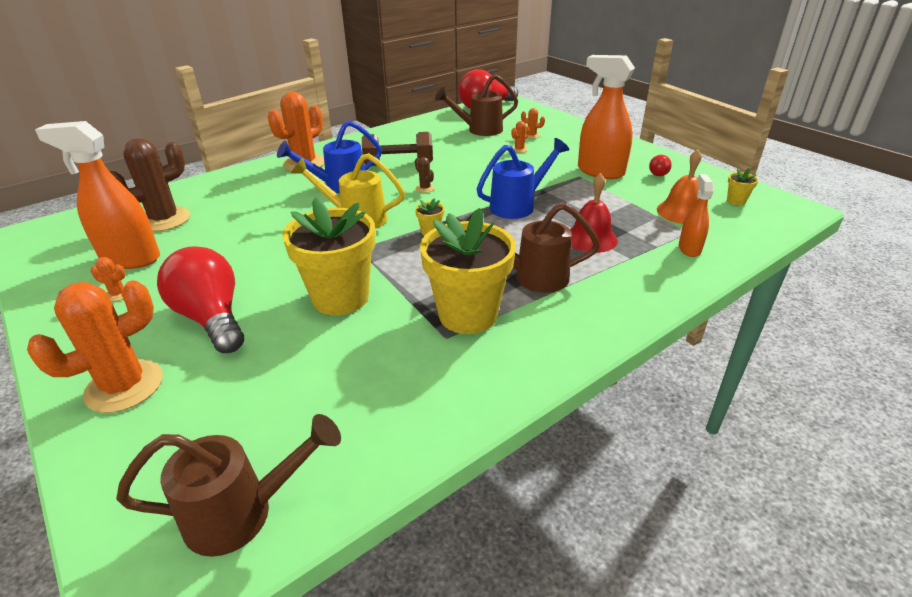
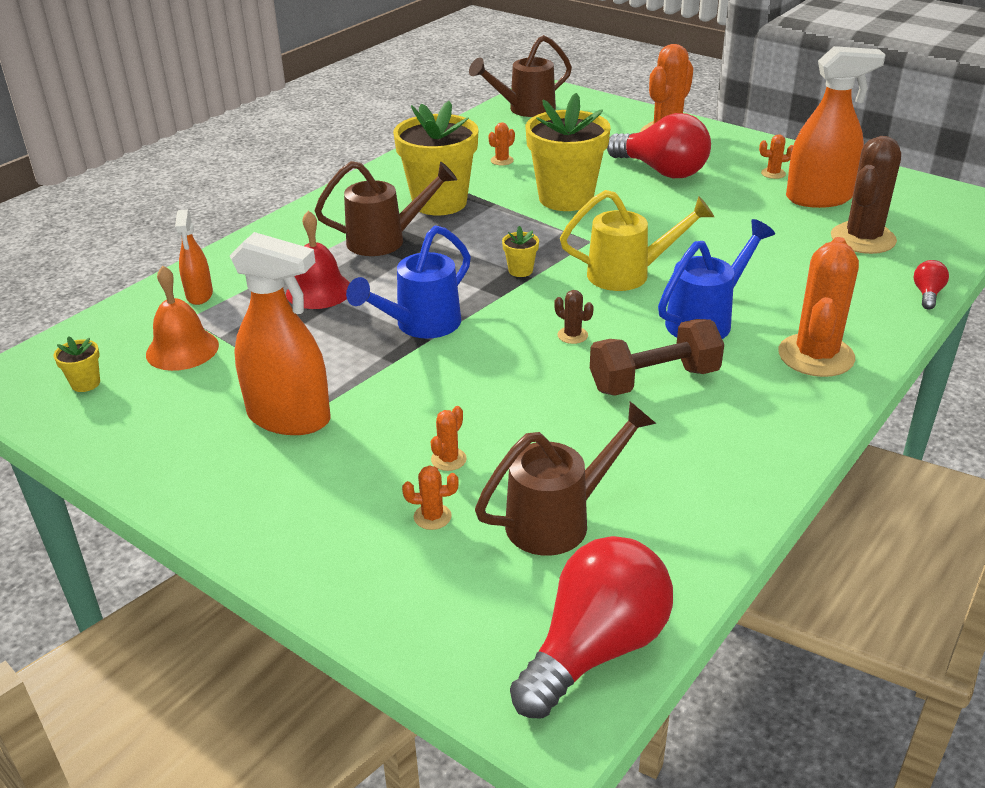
camera: 165 degrees right, 0 degrees up
red light bulb [649,155,672,176] -> red light bulb moved to [914,260,949,309]
none -> orange cactus [488,122,515,165]

